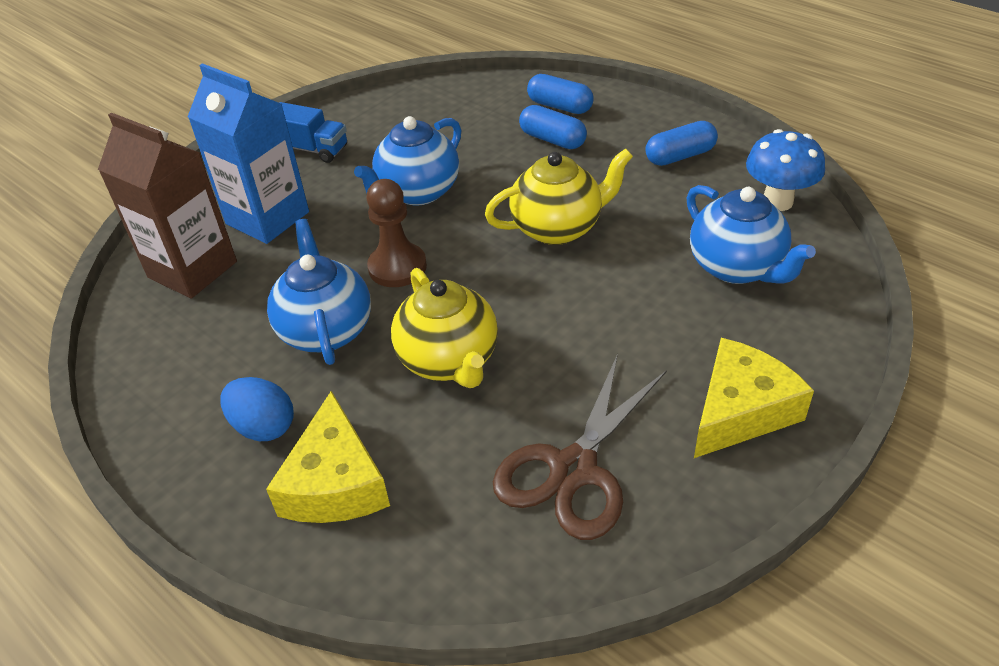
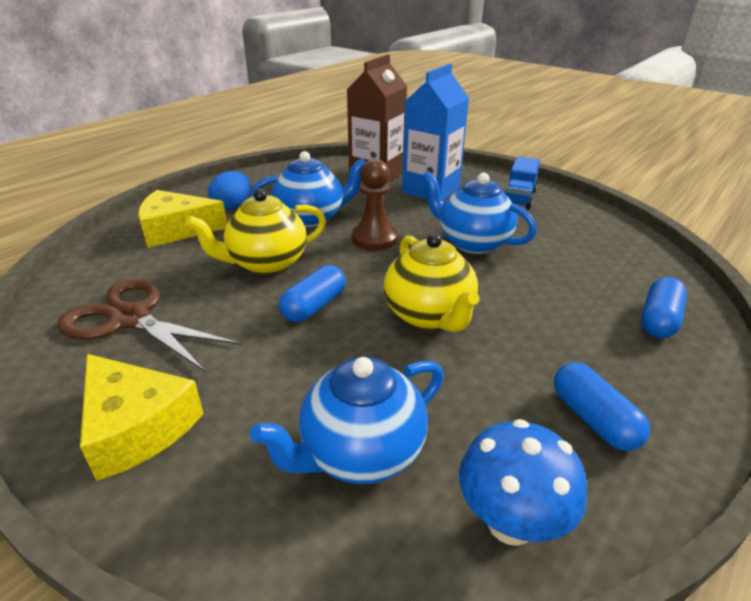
camera: 85 degrees right, 10 degrees down
blue capsule [519,105,587,149] -> blue capsule moved to [279,265,346,322]

